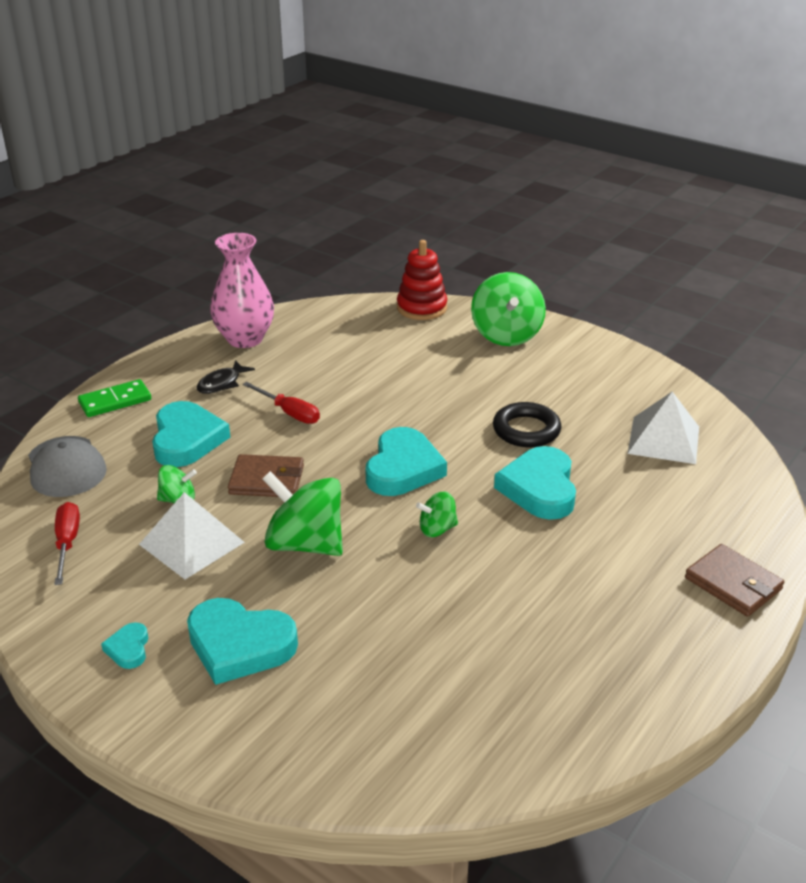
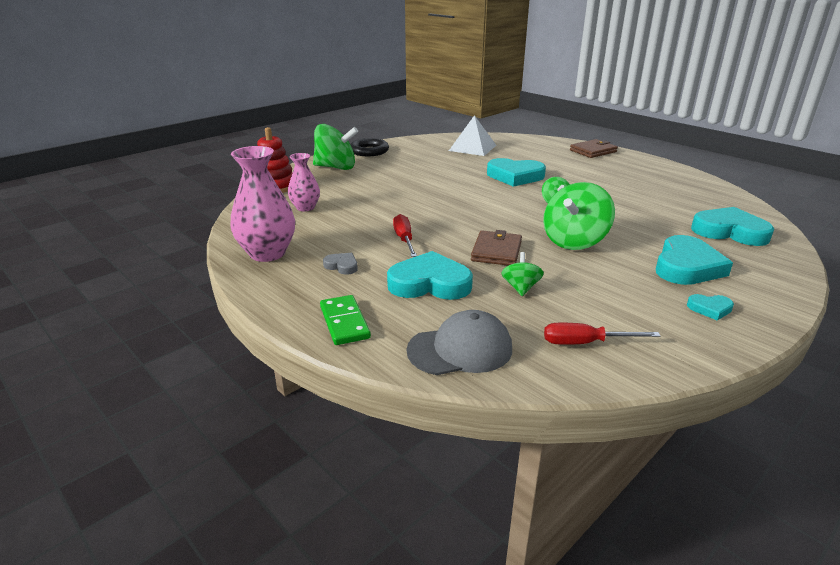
camera: 80 degrees left, 5 degrees down
white pyramid [139,492,245,579] -> none
black fish [197,360,255,394] -> grey heart [323,253,358,275]
red screwdriver [243,382,320,424] -> red screwdriver turned 60 degrees counterclockwise [393,214,417,257]
turquoise heart [366,427,447,496] -> turquoise heart moved to [691,207,774,246]
black ring [493,402,561,447] -> black ring moved to [350,138,389,156]
none -> pink vase [288,153,320,211]

